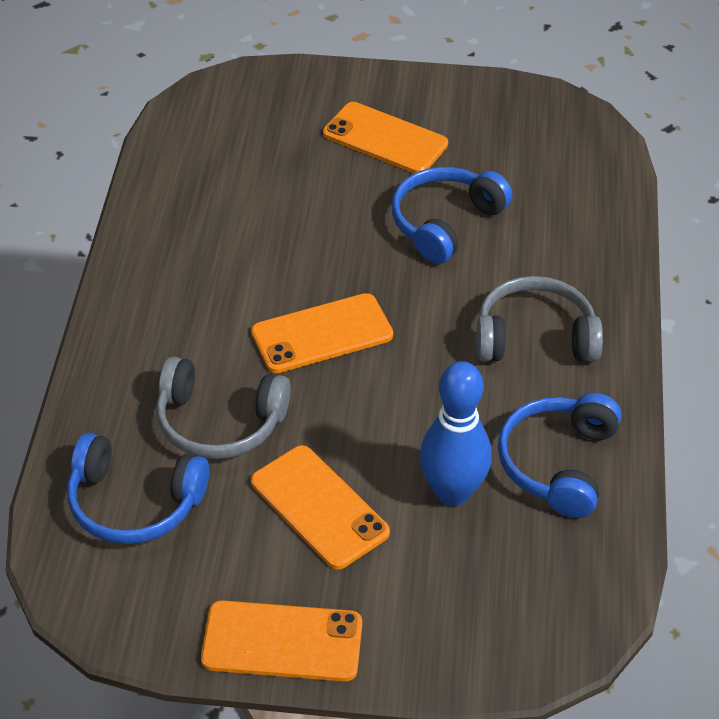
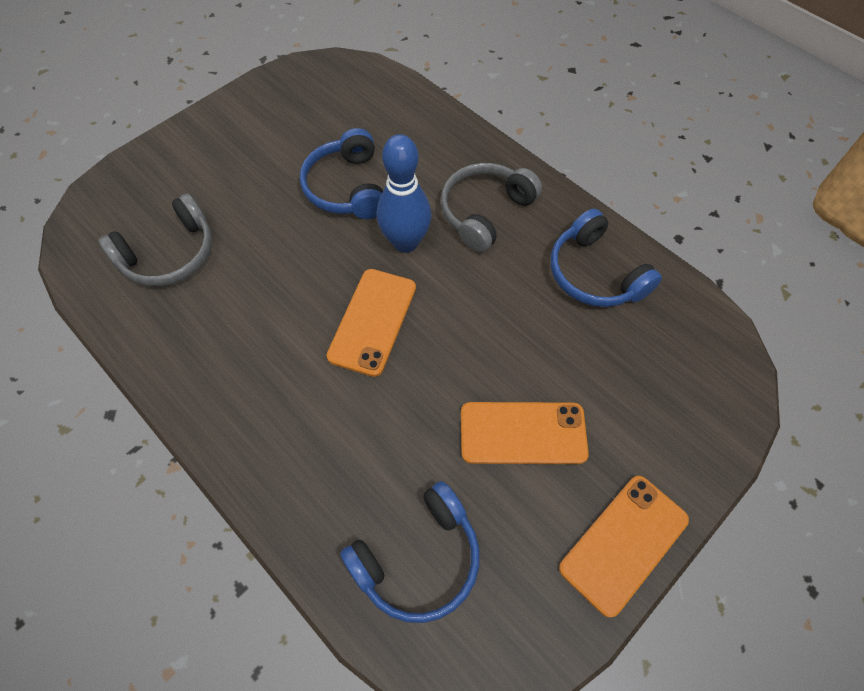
camera: 50 degrees left, 15 degrees up
grey headphones [156,356,291,459] -> grey headphones moved to [99,194,212,286]
orange phone [323,102,448,173] -> none
blue bowling pin [420,361,492,506] -> blue bowling pin moved to [377,134,432,253]

